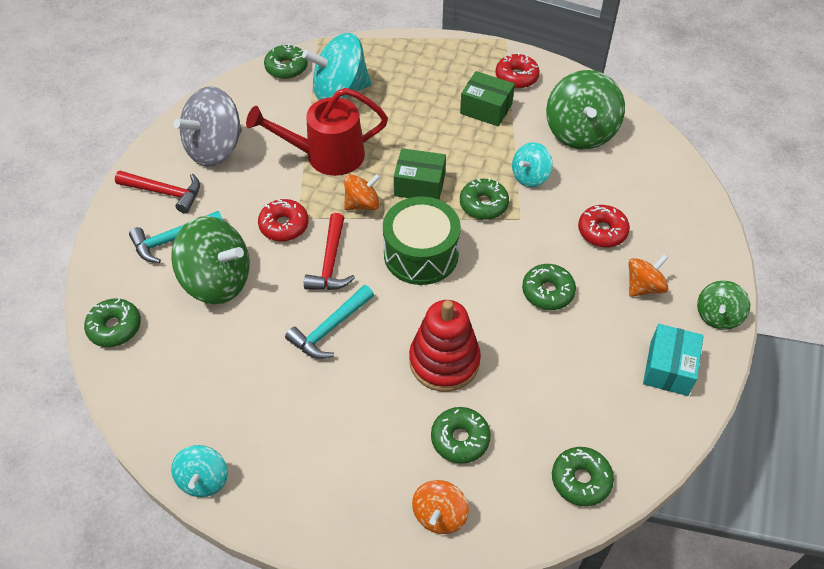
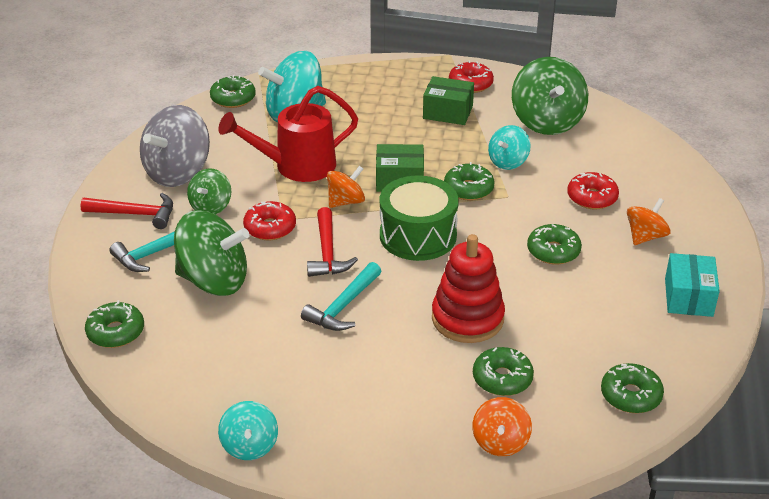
camera: 10 degrees left, 15 degrees down
green spinning top [697,281,750,330] -> green spinning top moved to [187,168,231,214]

